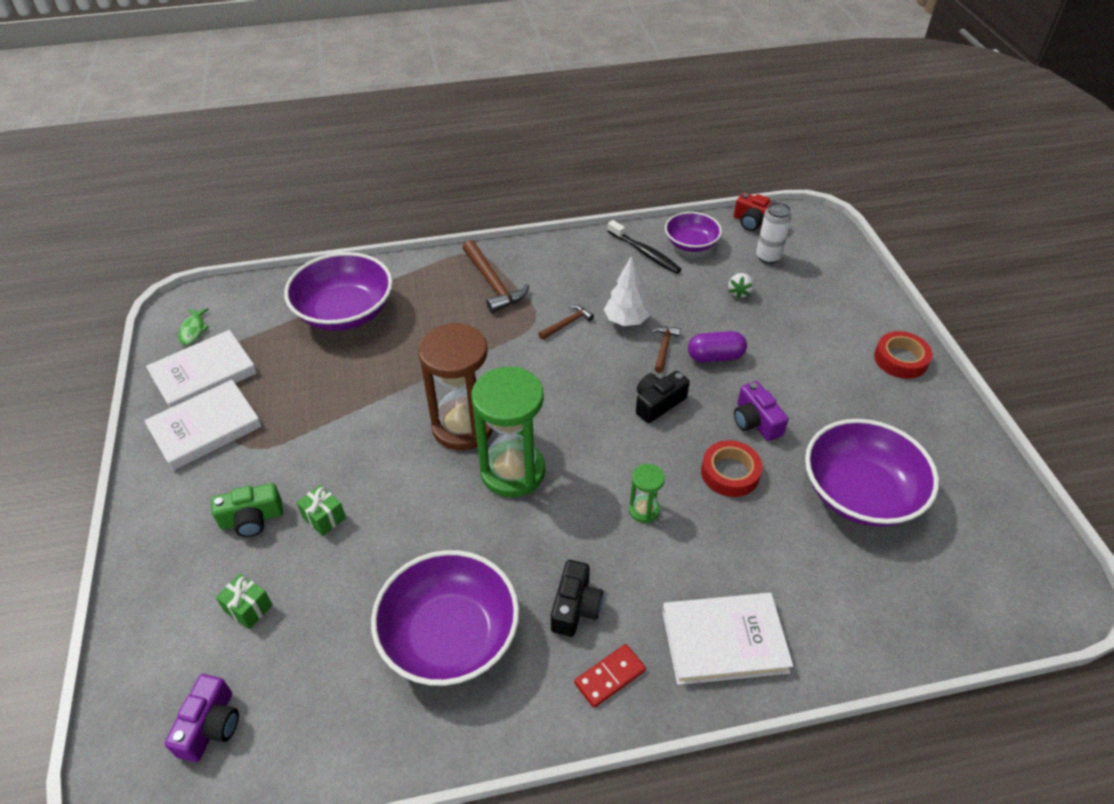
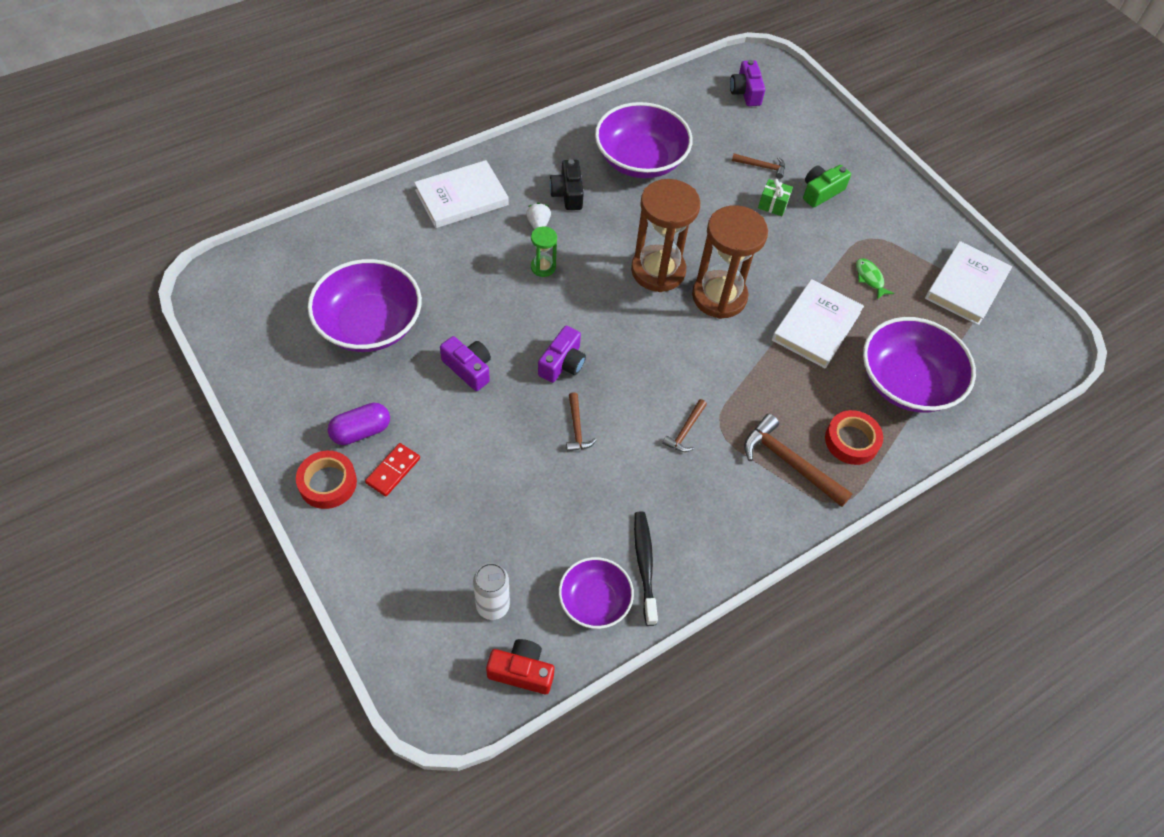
camera: 155 degrees right, 10 degrees up
white book [144,380,262,471] -> white book moved to [772,279,864,368]
green fish [178,308,209,345] -> green fish moved to [856,258,894,300]
green gift [216,574,273,629] -> none
green hourglass [472,367,545,497] -> brown hourglass [631,179,700,292]
red domino [574,644,646,708] -> red domino moved to [365,443,420,497]
white tree [604,255,650,326] -> none
black toothbrush [607,220,682,274] -> black toothbrush turned 60 degrees clockwise [634,511,658,626]
black camera [636,371,690,423] -> purple camera [538,326,586,383]
purple capsule [688,331,747,362] -> purple capsule moved to [328,403,390,445]
red tape [701,440,762,497] -> red tape moved to [825,410,883,465]
white strawberry [728,273,754,299] -> white strawberry moved to [526,203,551,230]
none -> brown hammer [732,154,785,179]

